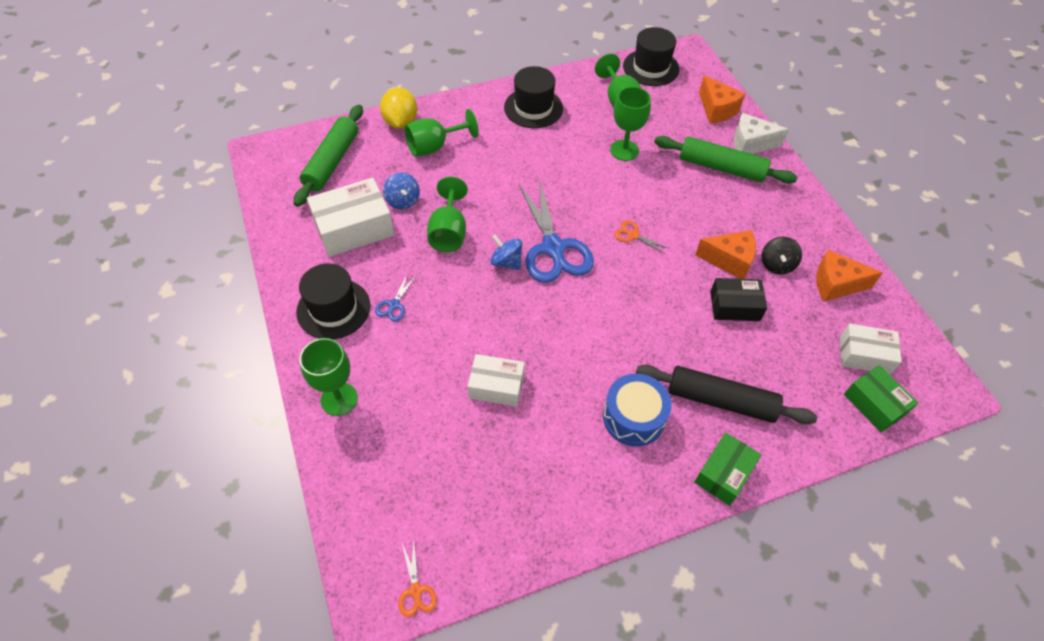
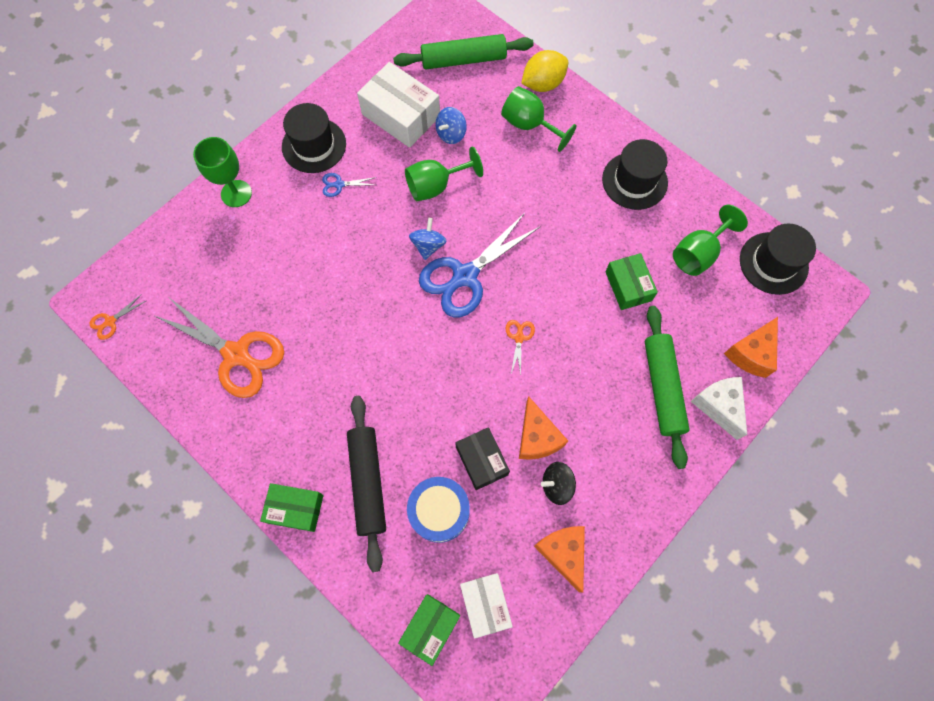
camera: 65 degrees right, 15 degrees up
white box [467,354,525,407] -> none
blue drum [603,373,671,446] -> blue drum moved to [407,477,470,543]
green goblet [610,87,651,161] -> green box [605,253,658,310]
none -> orange scissors [155,298,284,398]

